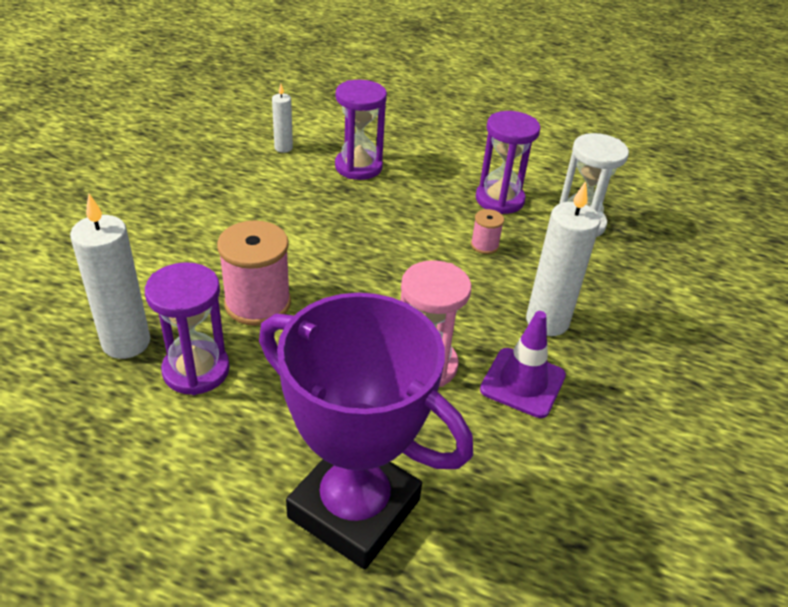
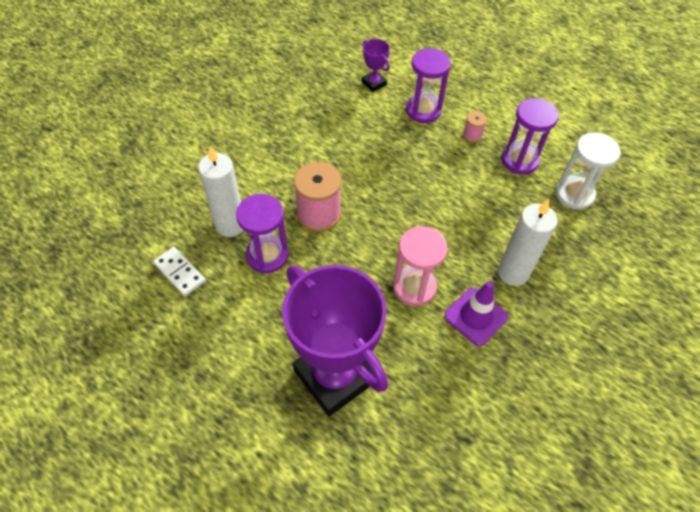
camera: 20 degrees right, 15 degrees up
white candle [272,84,293,153] -> purple trophy [362,39,390,92]
pink spool [471,209,504,254] -> pink spool moved to [463,111,487,143]
none -> white domino [153,247,206,296]

